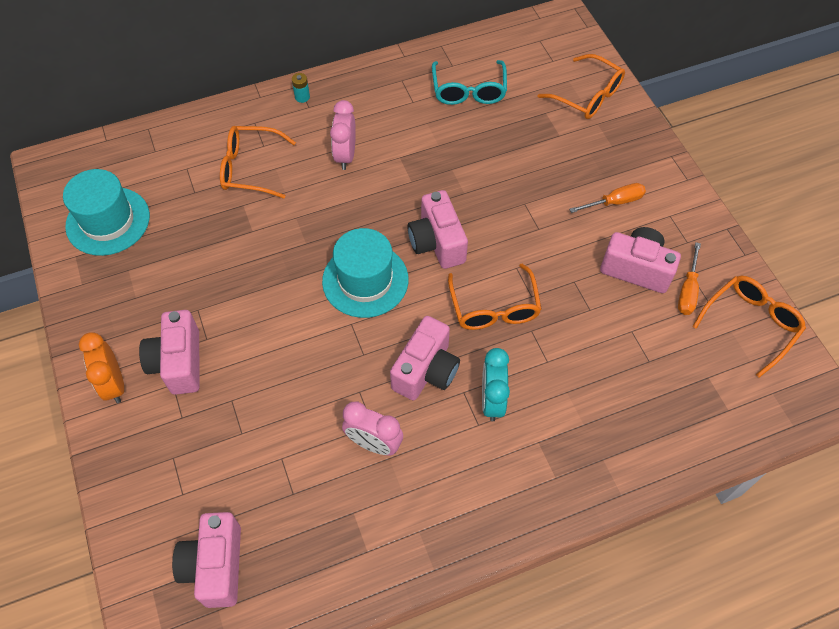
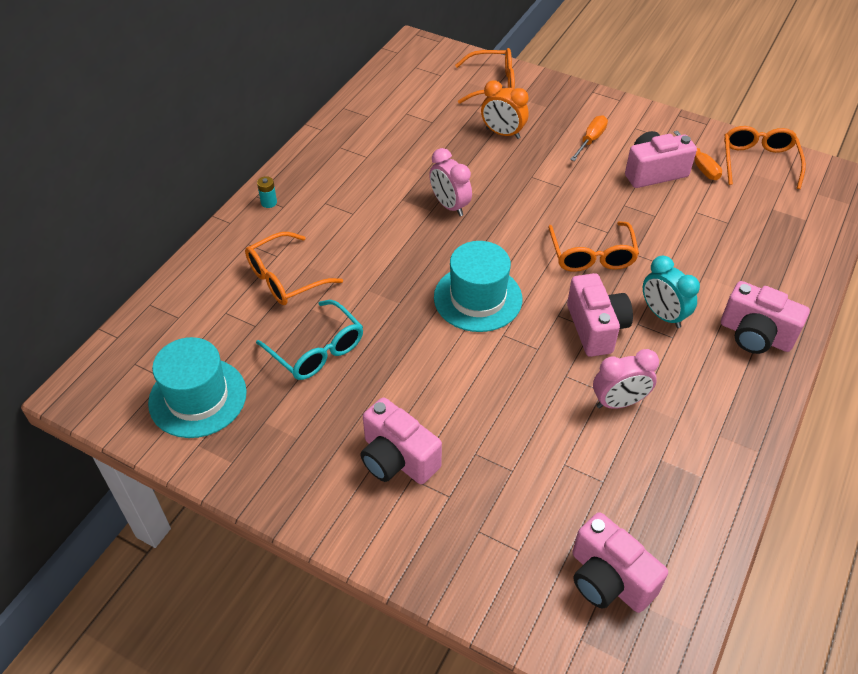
camera: 40 degrees left, 10 degrees down
orange clock [79,333,124,403] -> orange clock moved to [481,80,529,139]
pink clock [330,100,356,170] -> pink clock moved to [429,148,472,216]
pink camera [407,190,468,269] -> pink camera moved to [721,281,810,354]
turquoise glasses [432,60,507,105] -> turquoise glasses moved to [256,300,363,380]
orange glasses [448,264,542,330] -> orange glasses turned 45 degrees clockwise [548,221,639,272]

